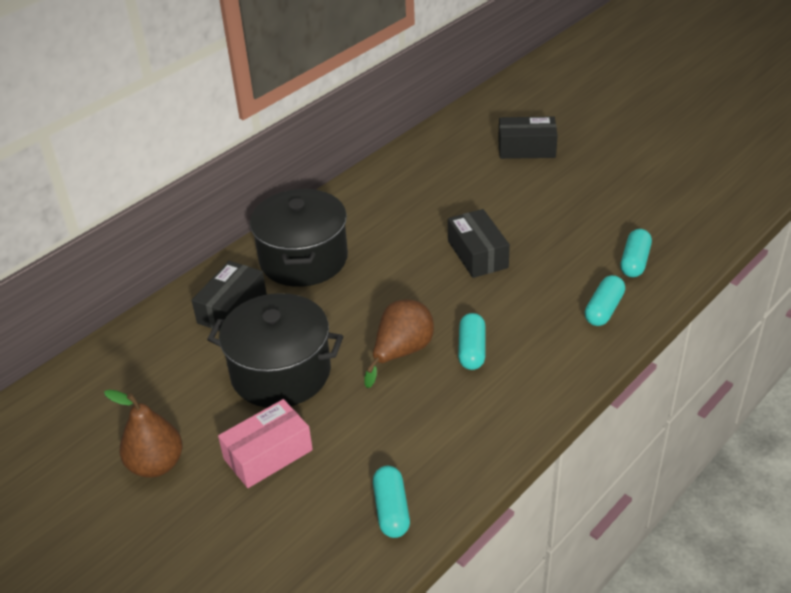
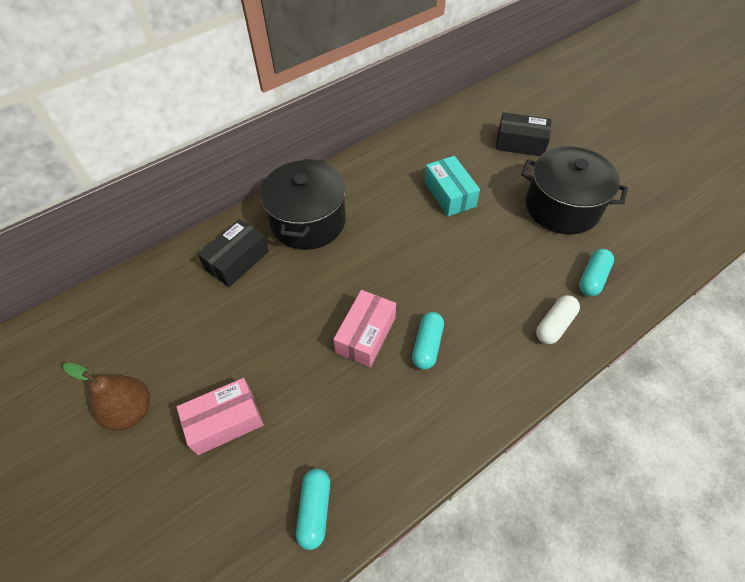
camera: 10 degrees right, 15 degrees up
black pot [207,293,343,408] -> black pot moved to [521,146,628,235]
brown pear [364,299,434,388] -> pink box [333,290,396,367]
black box [448,209,510,278] -> none
turquoise capsule [585,275,625,326] -> white capsule [536,295,580,344]
none -> turquoise box [425,156,480,217]

